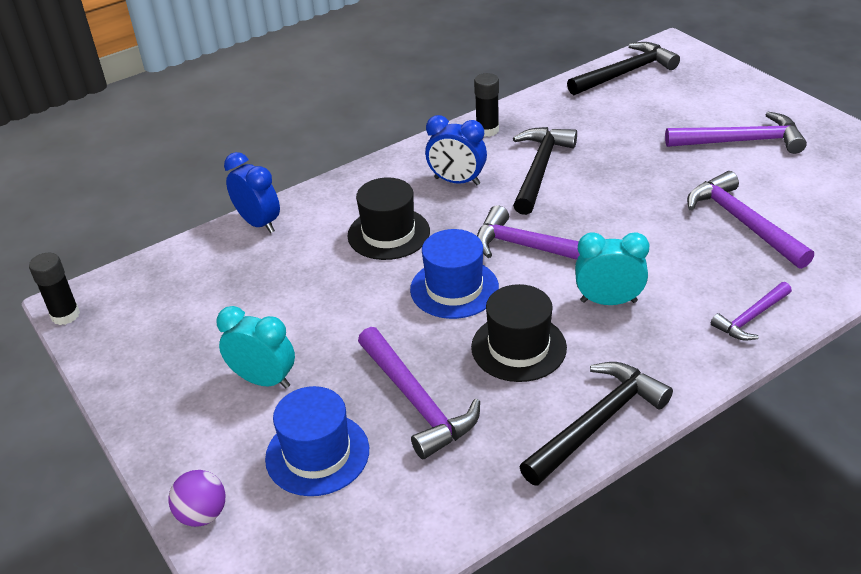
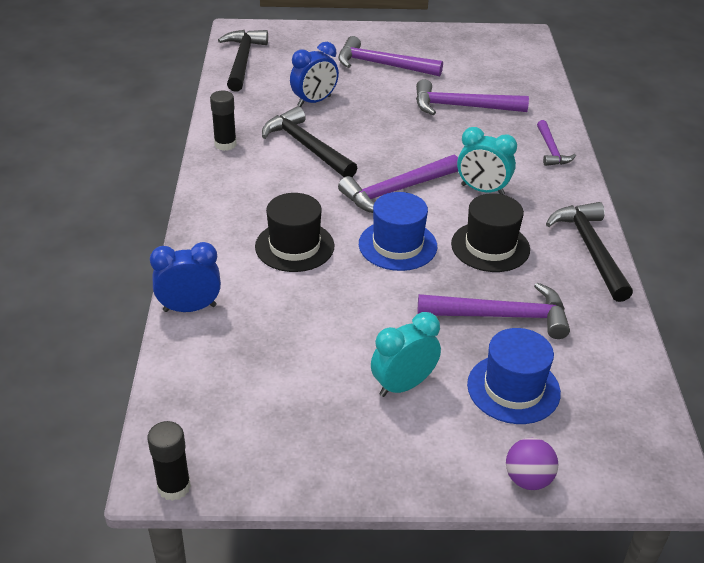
camera: 60 degrees left, 0 degrees up
blue clock [425,115,487,185] -> blue clock moved to [290,42,339,107]
turquoise clock [575,232,650,305] -> turquoise clock turned 105 degrees counterclockwise [457,127,517,195]
purple hammer [665,112,807,154] -> purple hammer turned 105 degrees counterclockwise [338,36,443,76]

